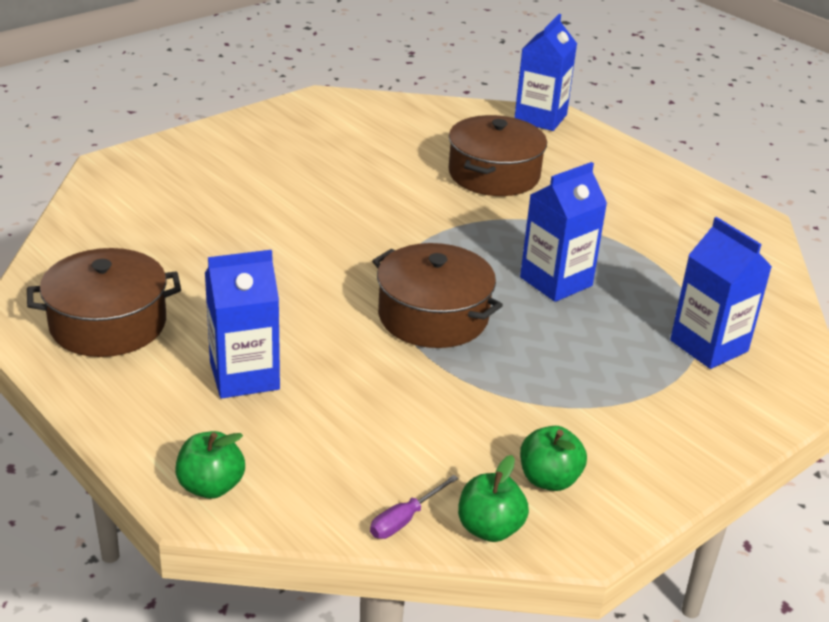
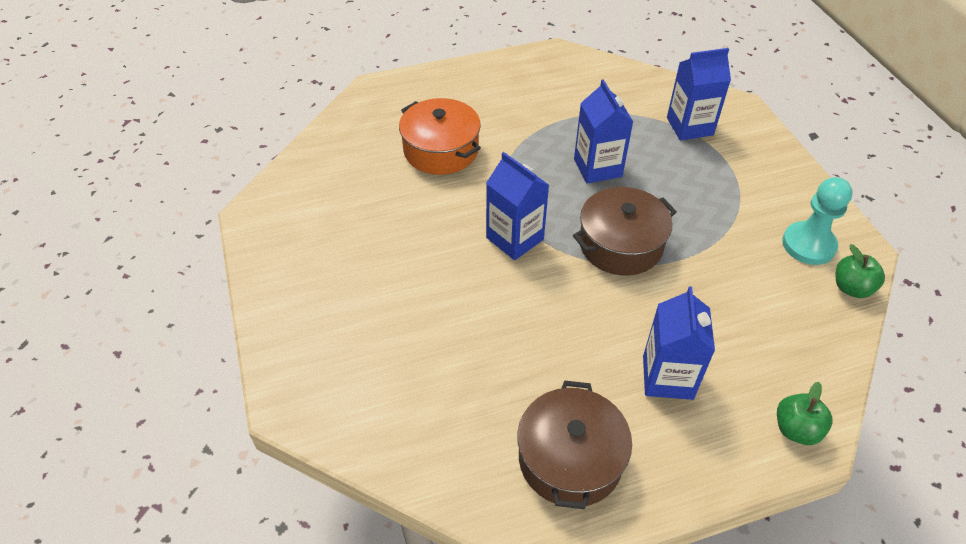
camera: 65 degrees left, 15 degrees up
purple screwdriver [370,475,459,539] -> none
brown pot [449,115,547,196] -> orange pot [399,98,481,175]
blue carton [514,14,577,131] -> blue carton moved to [486,152,549,260]
green apple [520,426,587,491] -> turquoise pawn [782,177,853,265]

